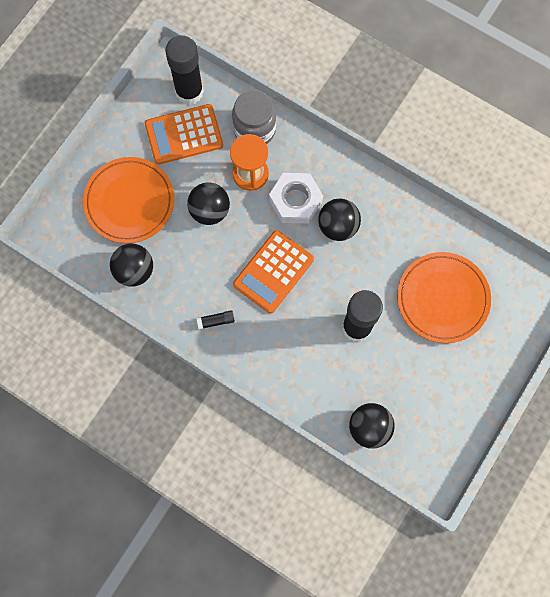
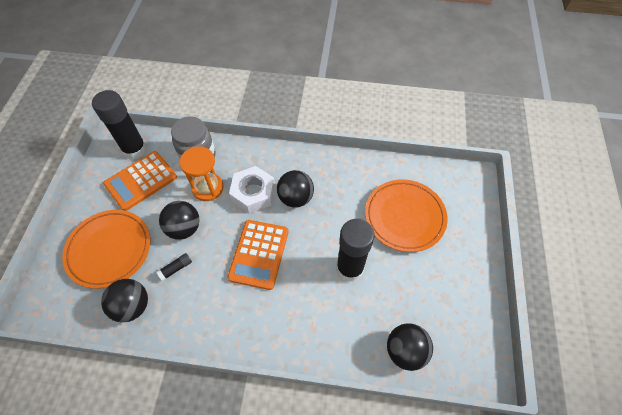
camera: 25 degrees left, 15 degrees down
black glue stick [196,310,235,330] -> black glue stick moved to [156,253,192,281]

